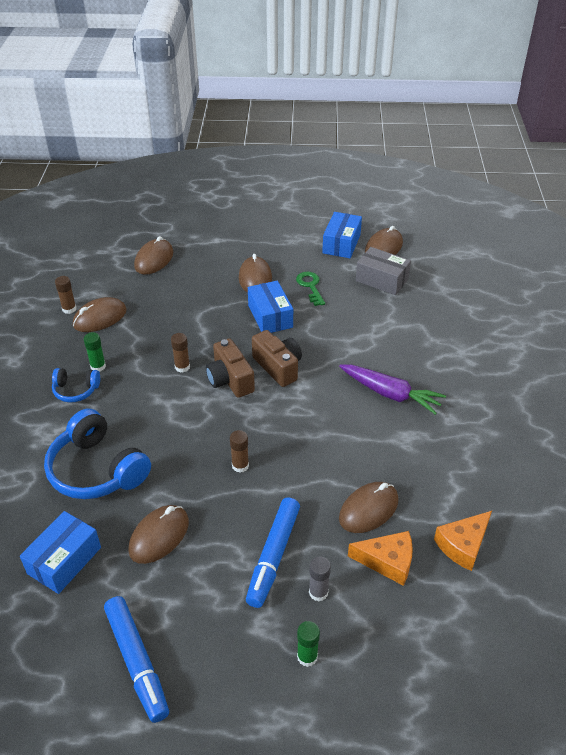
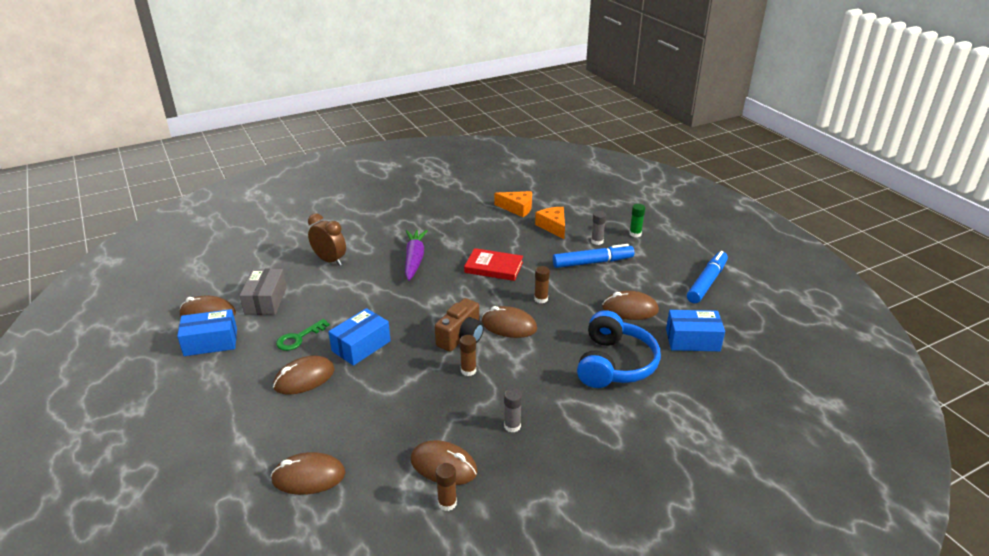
camera: 120 degrees left, 10 degrees down
blue headphones [52,368,100,403] -> none
green glue stick [84,332,106,372] -> grey glue stick [504,388,522,432]
brown camera [252,330,302,387] -> none
brown mouse [339,482,398,533] -> brown mouse moved to [482,306,537,338]
none -> brown clock [308,213,346,266]
none -> red book [464,248,523,281]

